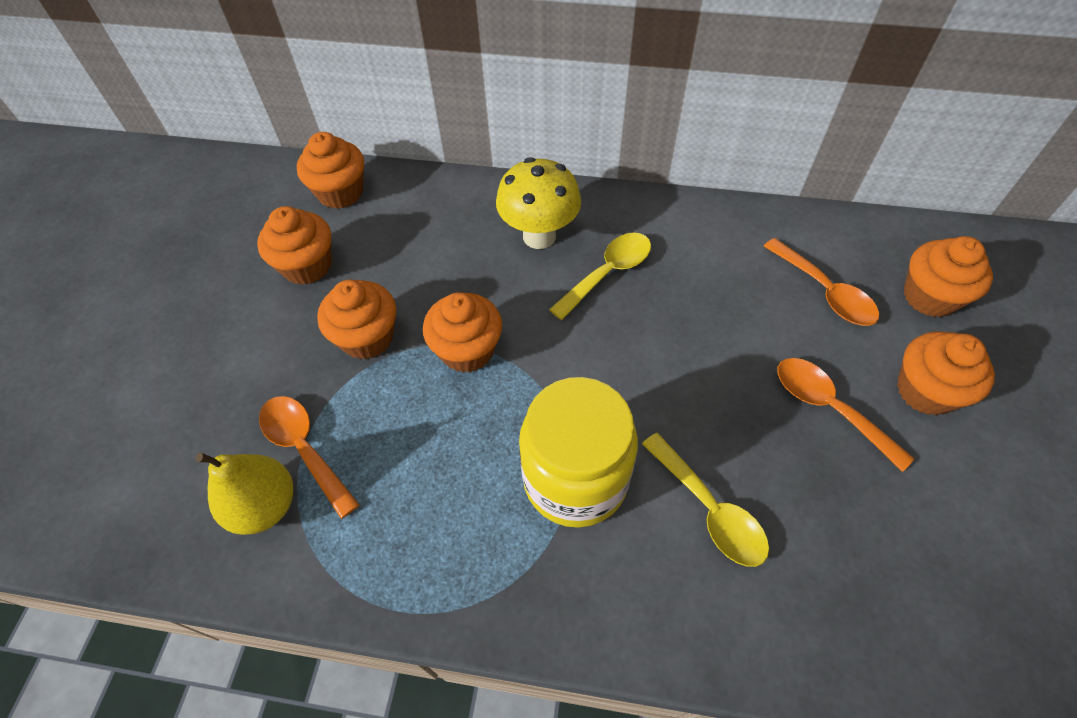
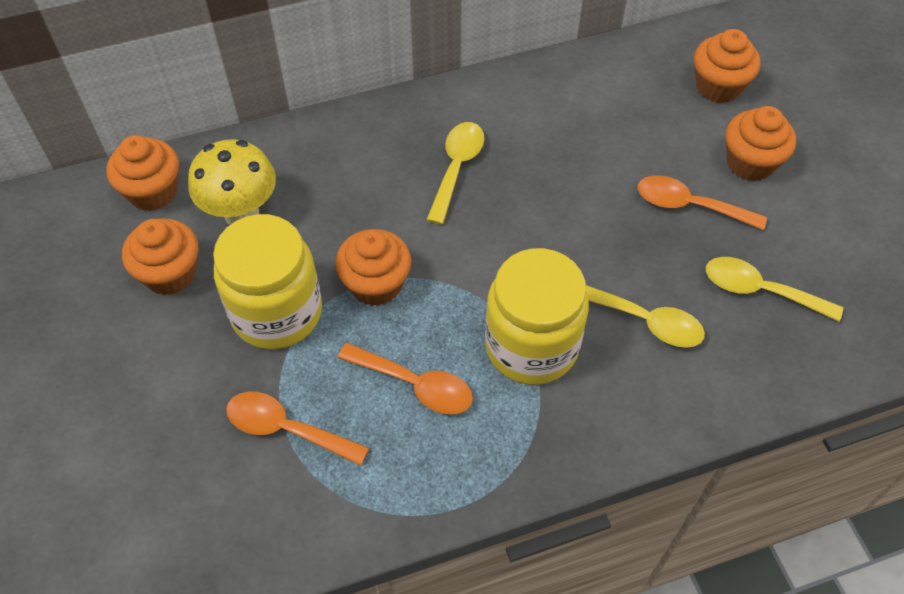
camera: 30 degrees left, 0 degrees up
yellow pear [196,453,293,535] -> none
orange cupcake [317,280,396,359] -> yellow jar [213,214,322,349]
yellow mushroom [496,157,581,249] -> yellow mushroom moved to [188,139,276,225]
orange spoon [764,238,879,326] -> orange spoon moved to [338,343,473,415]
none -> yellow spoon [706,257,843,322]

